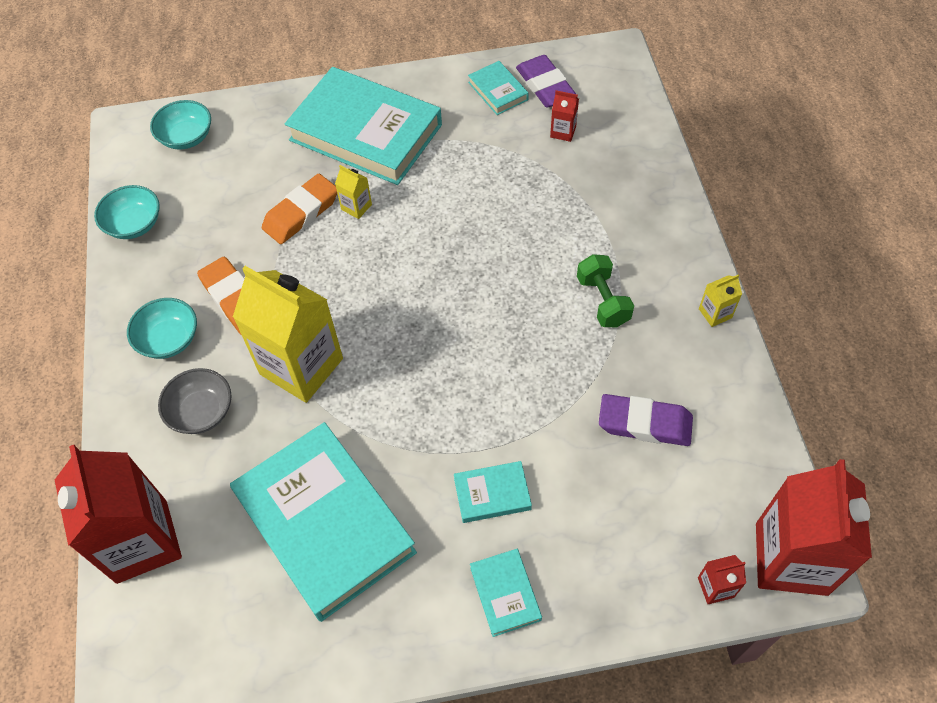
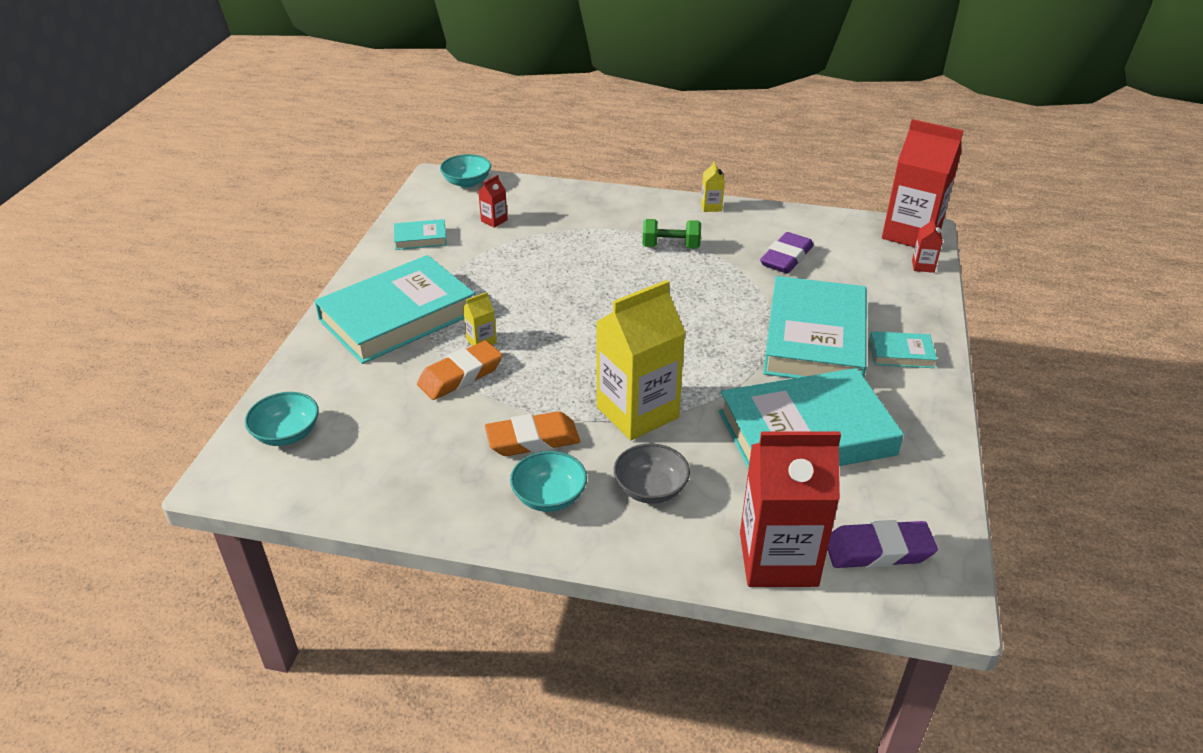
camera: 70 degrees left, 20 degrees down
turquoise bowl [94,185,160,239] -> turquoise bowl moved to [440,154,491,188]
orange eraser [262,174,337,244] -> orange eraser turned 75 degrees clockwise [417,340,503,400]
turquoise book [454,461,532,523] -> turquoise book [763,276,867,378], size x2.31
purple eraser [516,55,576,108] -> purple eraser moved to [828,520,938,568]

